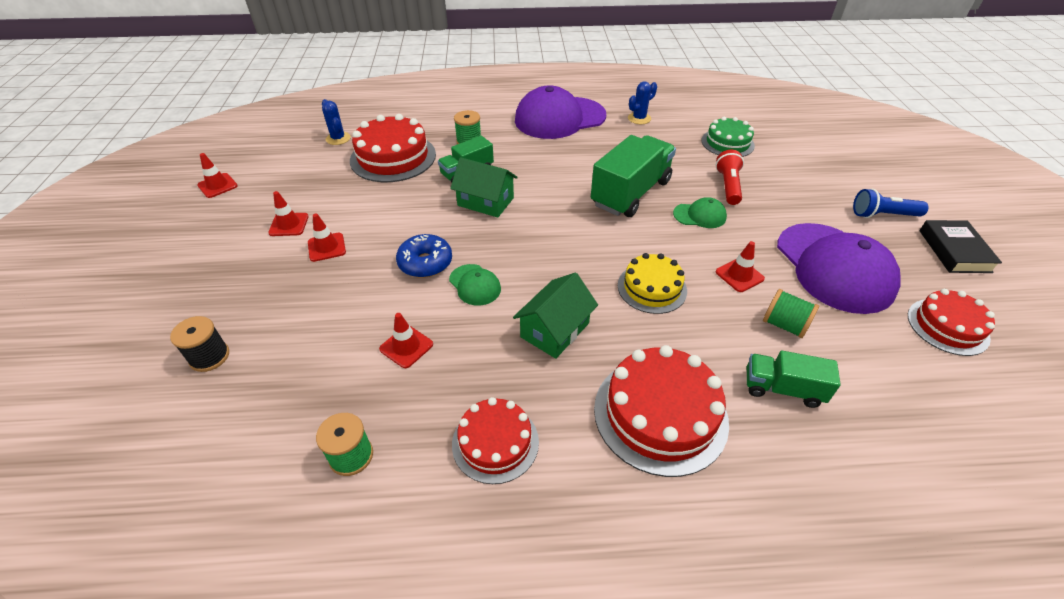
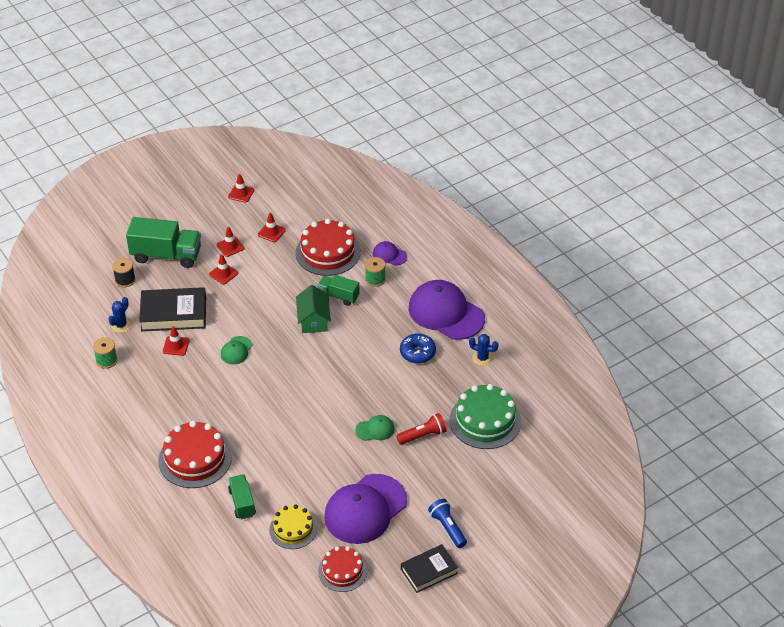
camera: 60 degrees right, 0 degrees up
blue cactus [322,99,351,145] -> blue cactus moved to [109,297,131,333]
blue donut [396,234,452,278] -> blue donut moved to [400,333,436,363]
red cake [452,397,539,484] -> none
green house [513,273,598,359] -> none
green truck [591,135,676,217] -> green truck moved to [126,217,201,268]
yellow cake [618,253,687,314] -> yellow cake moved to [269,504,317,549]
green cap [673,197,727,228] -> green cap turned 75 degrees counterclockwise [355,415,395,441]
green cake [701,117,755,157] -> green cake [450,384,521,449], size x1.59
red traffic cone [716,241,765,292] -> red traffic cone moved to [258,213,286,242]
green spool [763,289,819,338] -> none
none -> black book [139,287,206,331]
none -> purple cap [373,241,407,266]

